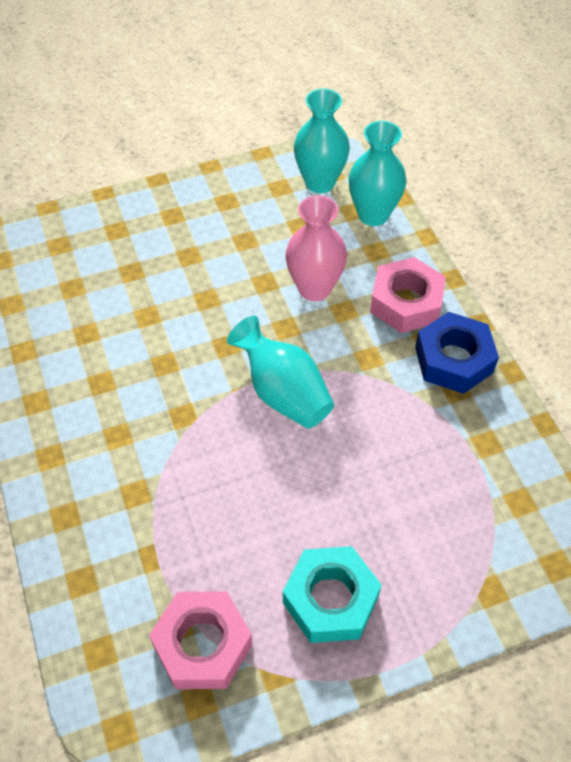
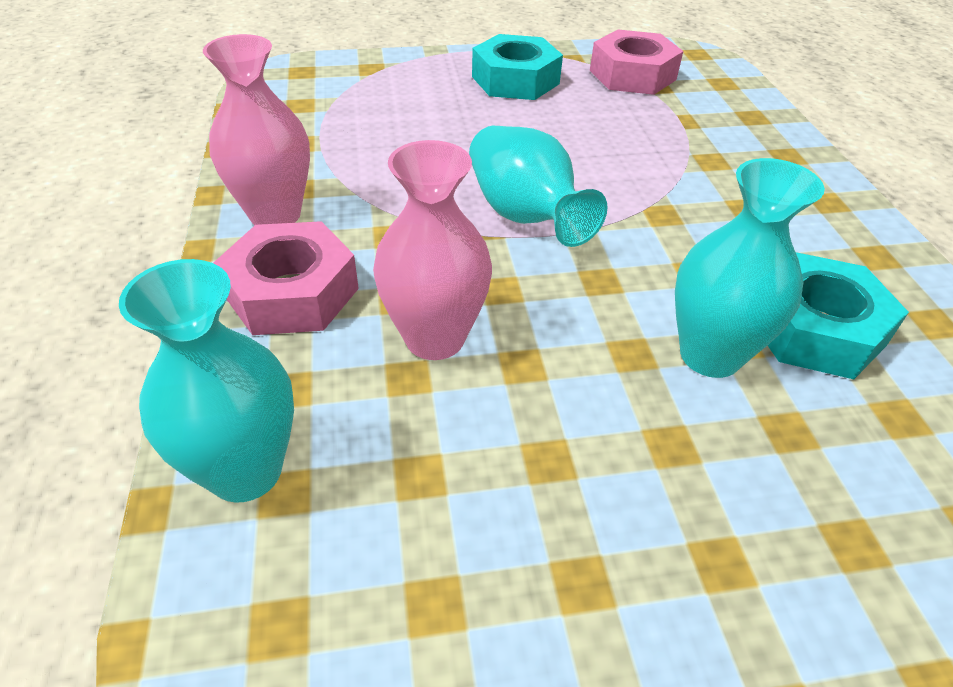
camera: 170 degrees left, 10 degrees down
turquoise vase [294,89,350,193] -> turquoise vase moved to [675,158,825,378]
blue nut [415,312,499,394] -> pink vase [203,34,310,225]
none -> turquoise nut [768,252,909,379]

